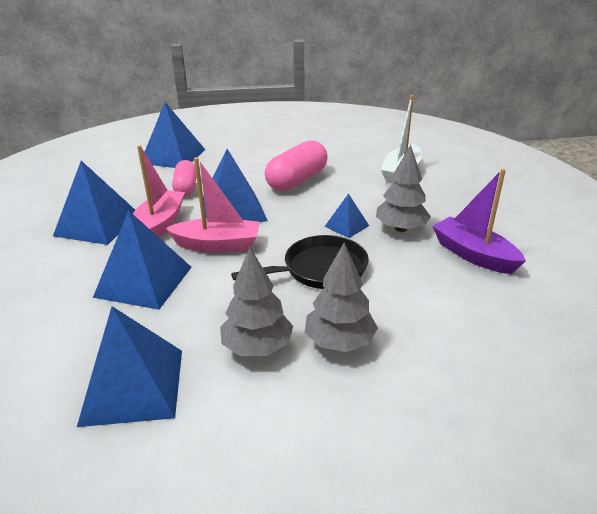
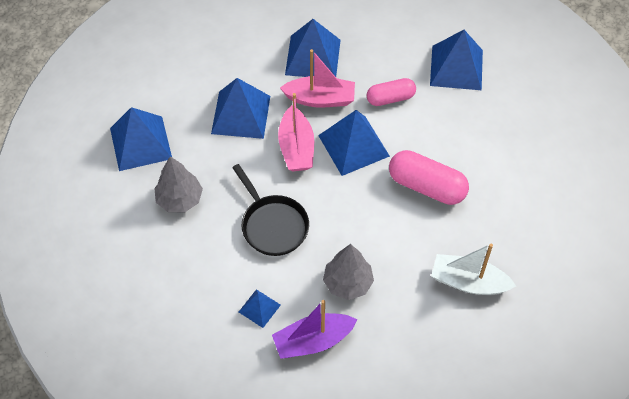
camera: 80 degrees right, 25 degrees up
grey tree [305,243,378,352] -> none
blue pyramid [324,193,369,238] -> blue pyramid moved to [239,289,281,328]
purple boat [432,169,526,274] -> purple boat turned 150 degrees counterclockwise [272,300,357,359]

